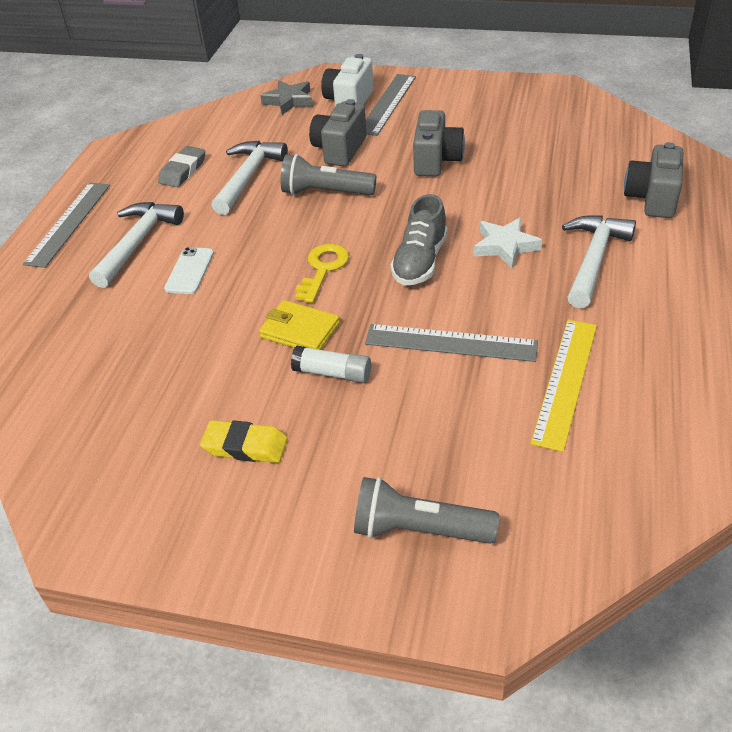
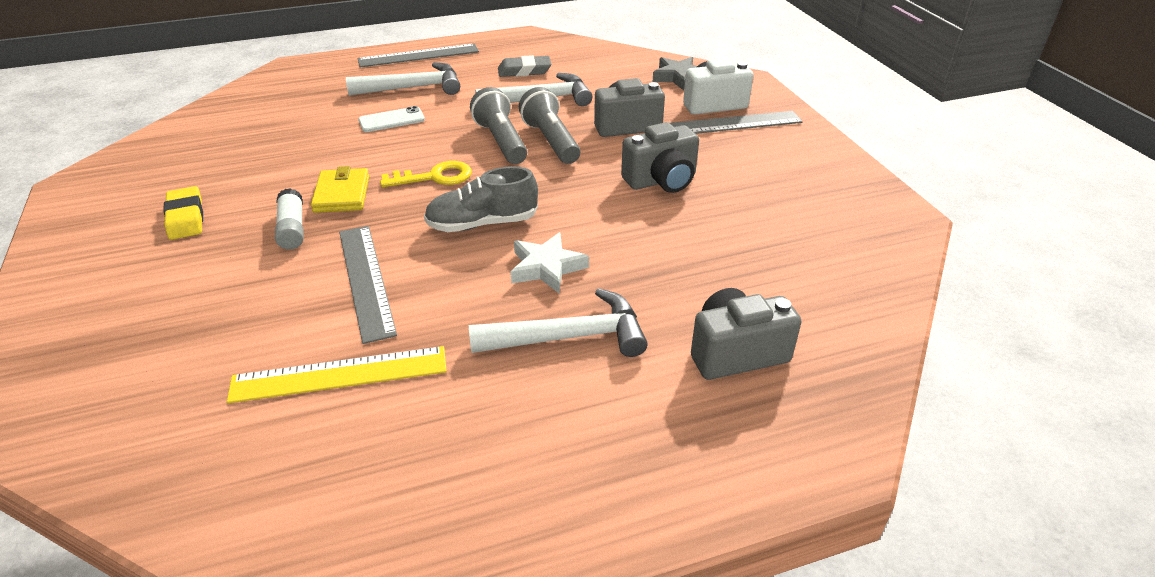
camera: 55 degrees right, 5 degrees down
grey flashlight [354,477,499,544] -> grey flashlight moved to [470,87,527,164]

